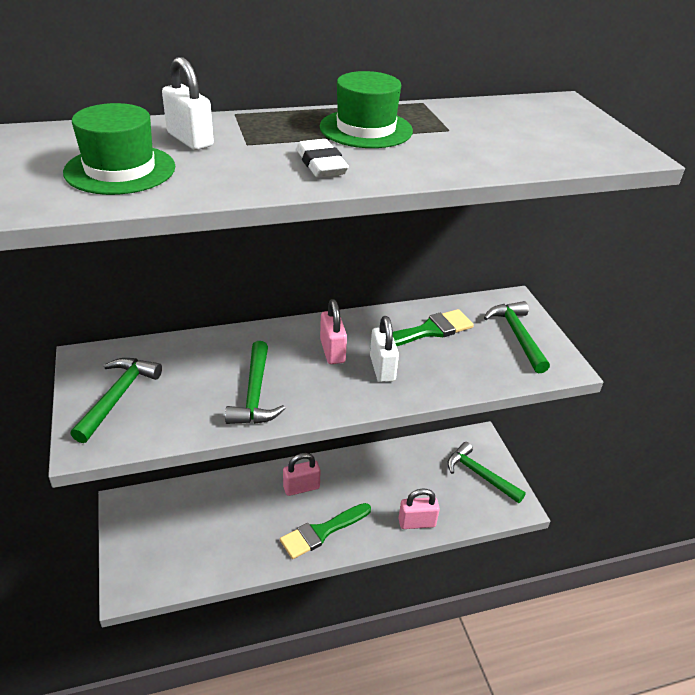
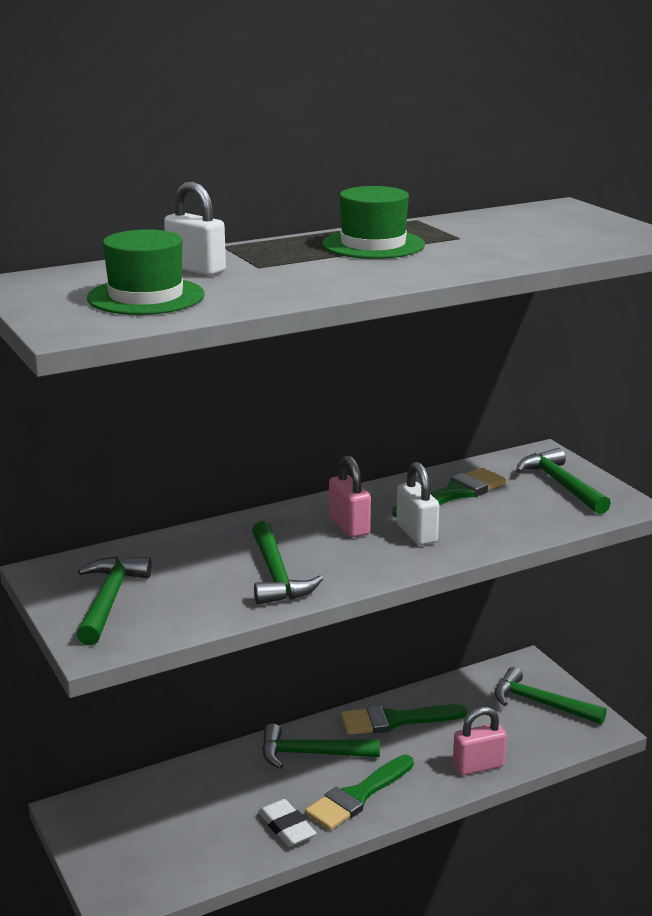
camera: 10 degrees left, 15 degrees down
pink padlock [283,453,321,496] -> green hammer [262,723,380,769]
white eraser [296,139,349,178] -> white eraser moved to [258,799,316,847]
none -> green brush [341,704,467,735]

